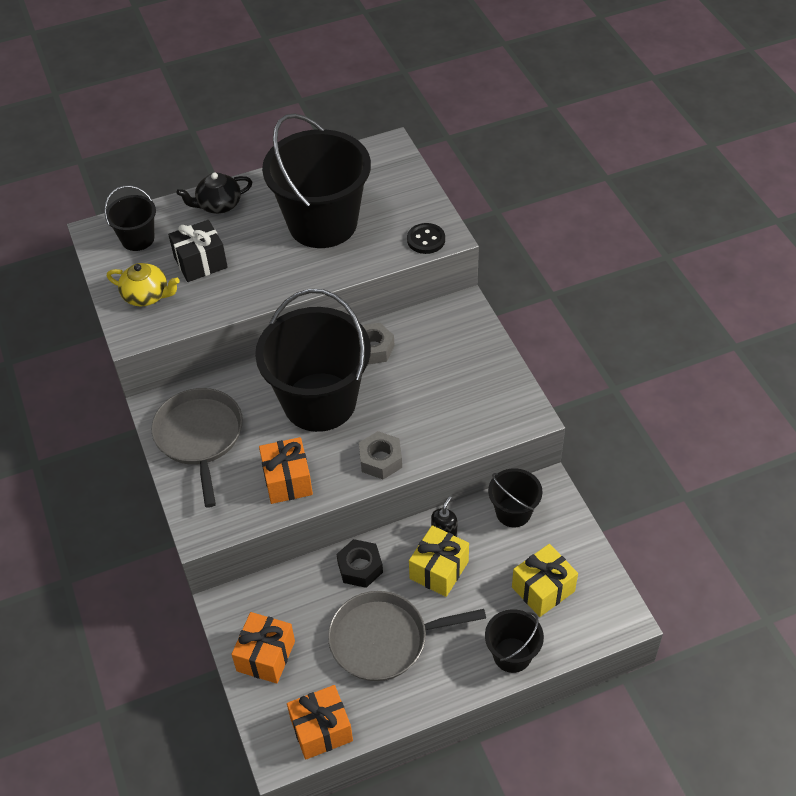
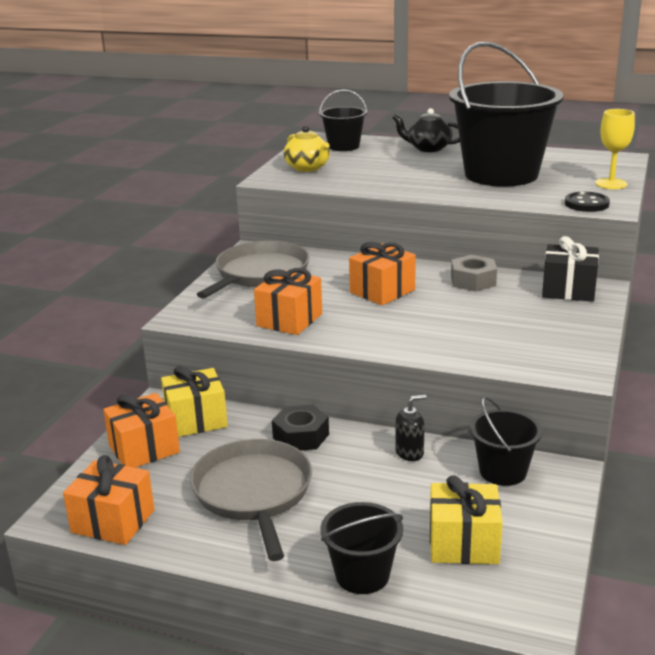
camera: 40 degrees right, 25 degrees down
black gift [168,220,228,282] -> black gift moved to [542,236,599,302]
black bucket [255,289,371,432] -> orange gift [349,242,416,305]
grey pan [328,591,486,681] -> grey pan turned 45 degrees clockwise [190,439,312,561]
grey nut [359,431,402,479] -> none
yellow gift [409,525,469,597] -> yellow gift moved to [161,366,228,437]
none -> yellow goblet [595,109,635,189]

